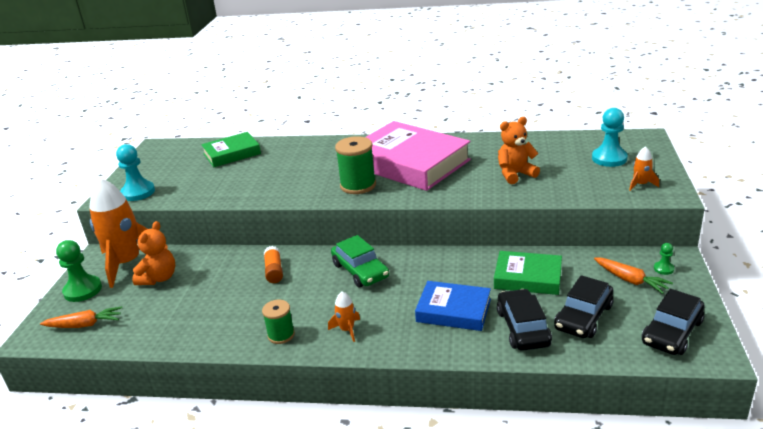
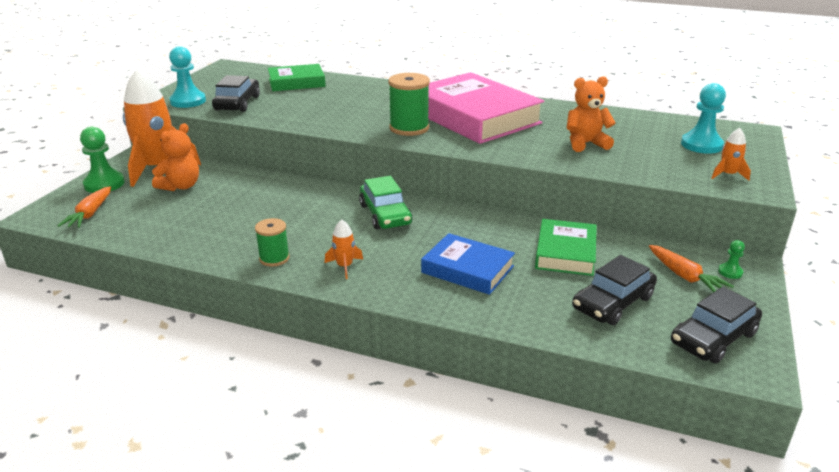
camera: 10 degrees right, 0 degrees up
orange carrot [40,307,122,328] -> orange carrot turned 90 degrees clockwise [57,187,111,228]
orange glue stick [264,246,283,283] -> none
green book [494,251,562,295] -> green book turned 75 degrees clockwise [535,219,597,276]
black car [497,289,552,351] -> black car moved to [212,75,260,112]

